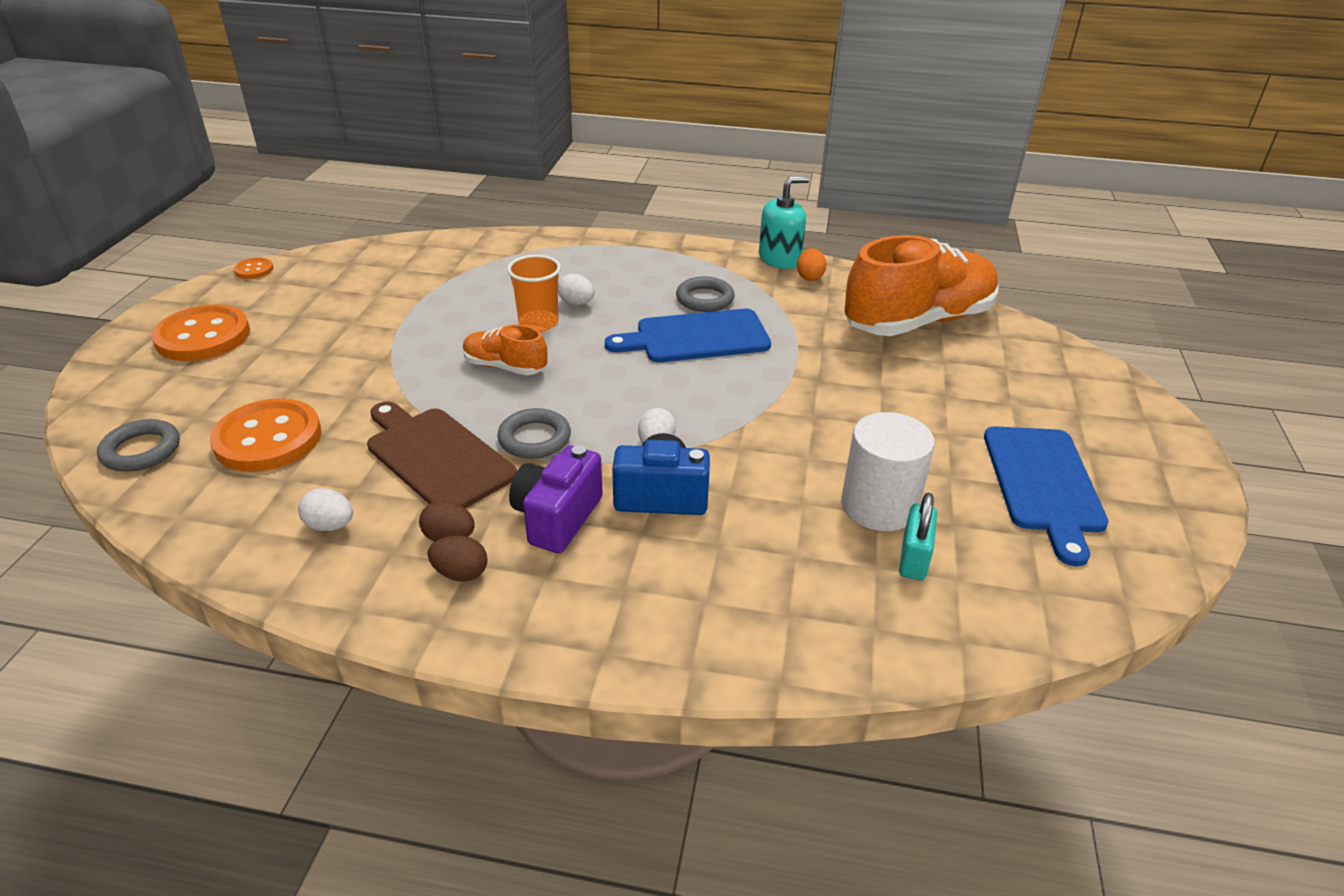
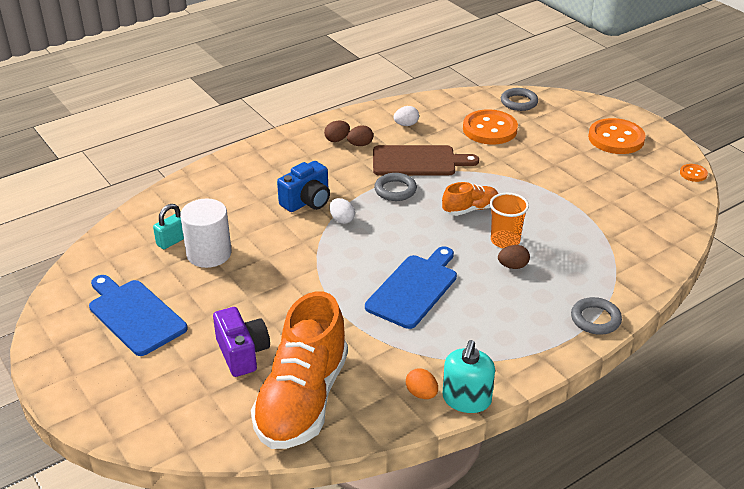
camera: 135 degrees right, 0 degrees up
purple camera [509,445,603,553] -> purple camera moved to [213,307,270,377]
white egg [558,274,595,305] -> brown egg [498,245,530,269]
grey ring [676,276,735,312] -> grey ring moved to [571,297,622,335]
turquoise padlock [899,493,937,580] -> turquoise padlock turned 75 degrees clockwise [153,204,184,249]

